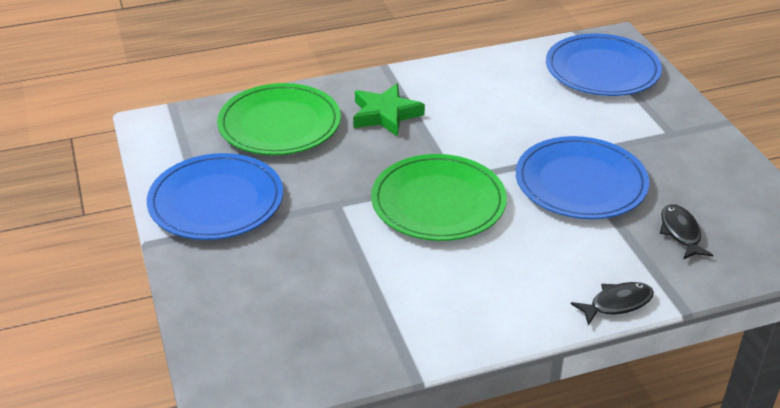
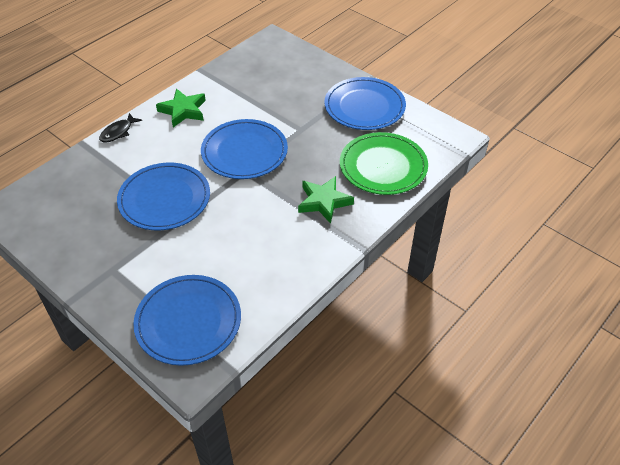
camera: 150 degrees right, 10 degrees up
green plate [371,154,507,241] -> blue plate [201,119,288,179]
black fish [660,204,713,259] -> none
none -> green star [156,89,206,127]

